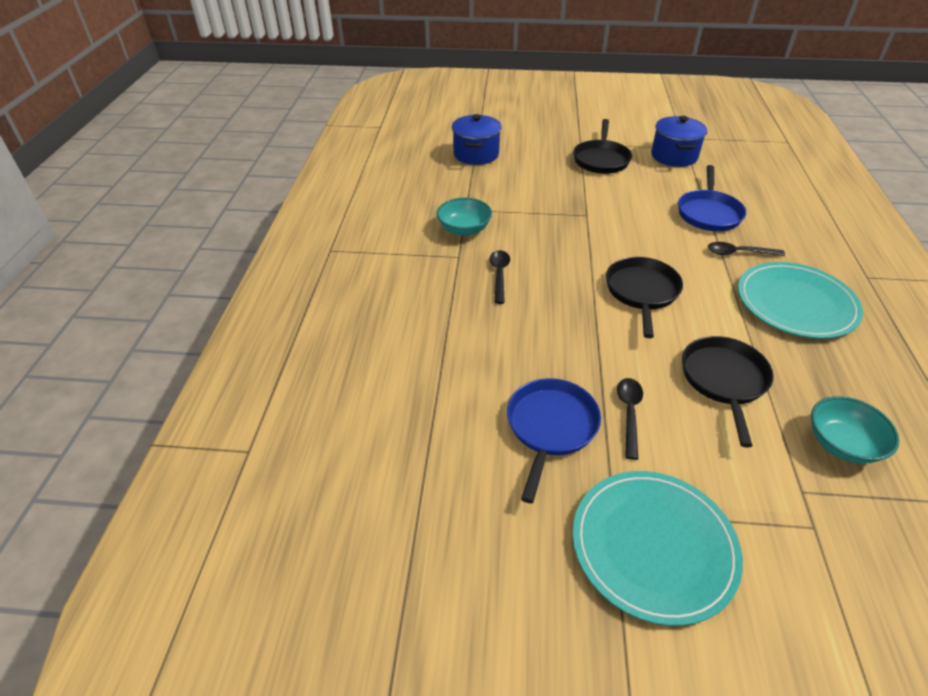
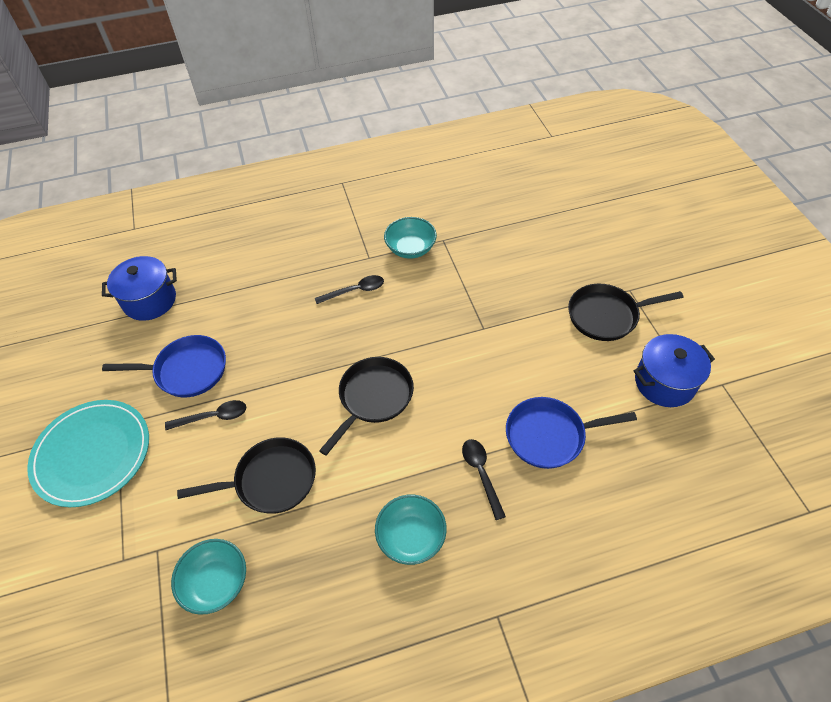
camera: 70 degrees right, 10 degrees up
blue pot [452,114,502,165] -> blue pot moved to [102,256,177,321]
black pan [606,257,683,338] -> black pan turned 45 degrees counterclockwise [319,357,414,455]
turquoise plate [738,262,863,339] -> turquoise bowl [375,495,447,565]

